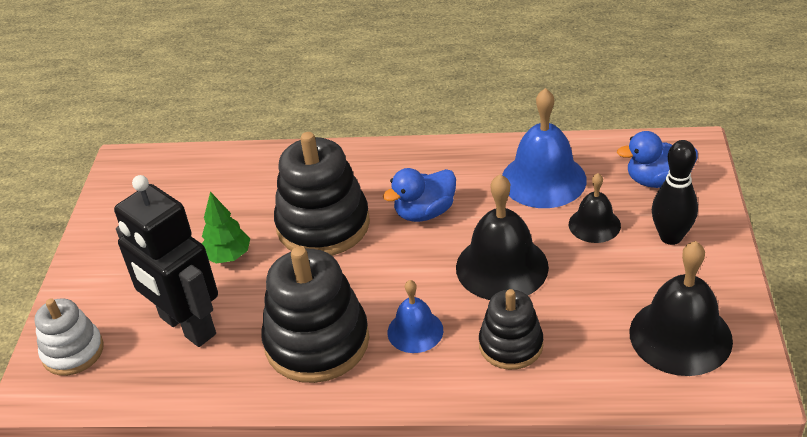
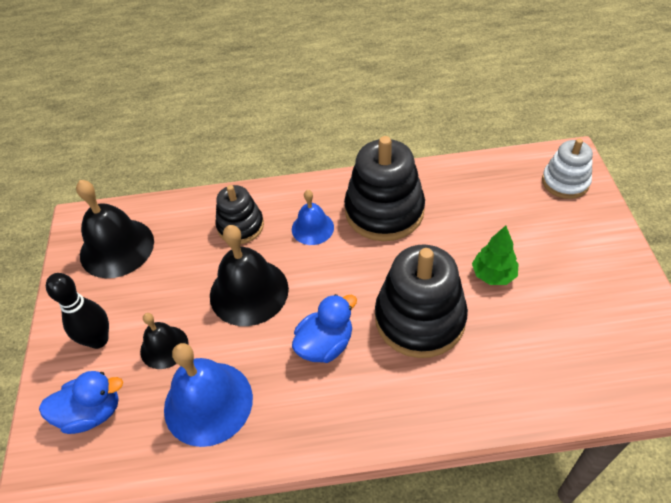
camera: 170 degrees right, 10 degrees up
black robot [114,175,218,347] -> none

